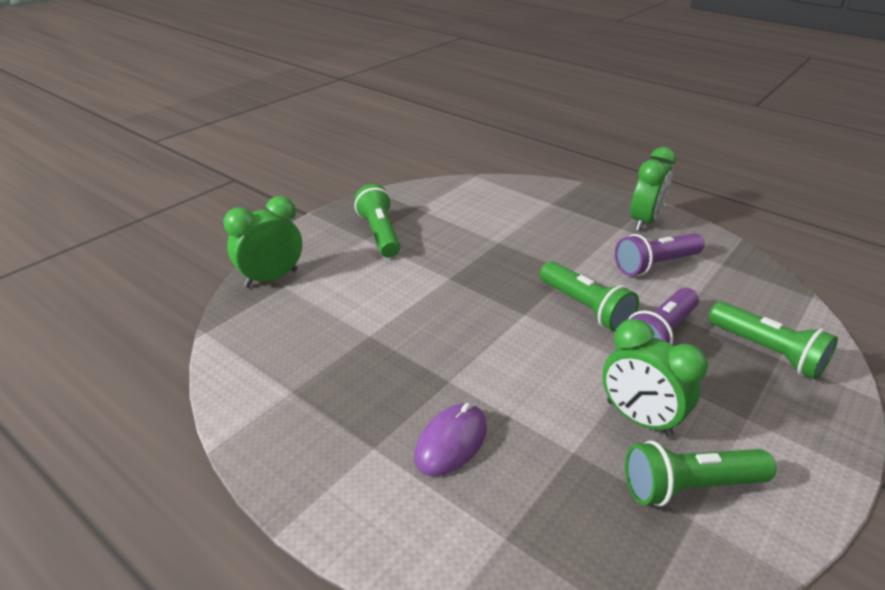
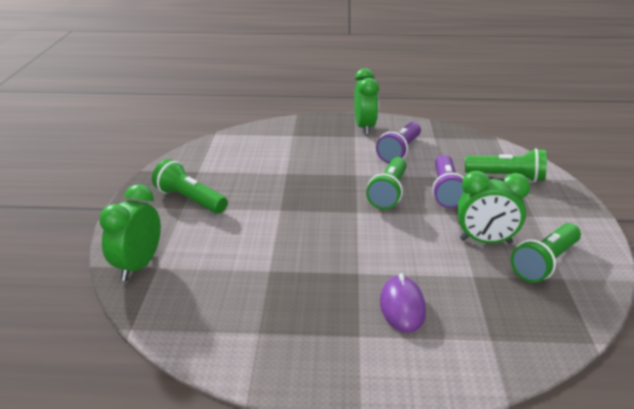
camera: 35 degrees left, 5 degrees down
green flashlight [540,261,639,332] -> green flashlight turned 90 degrees clockwise [366,157,407,210]

